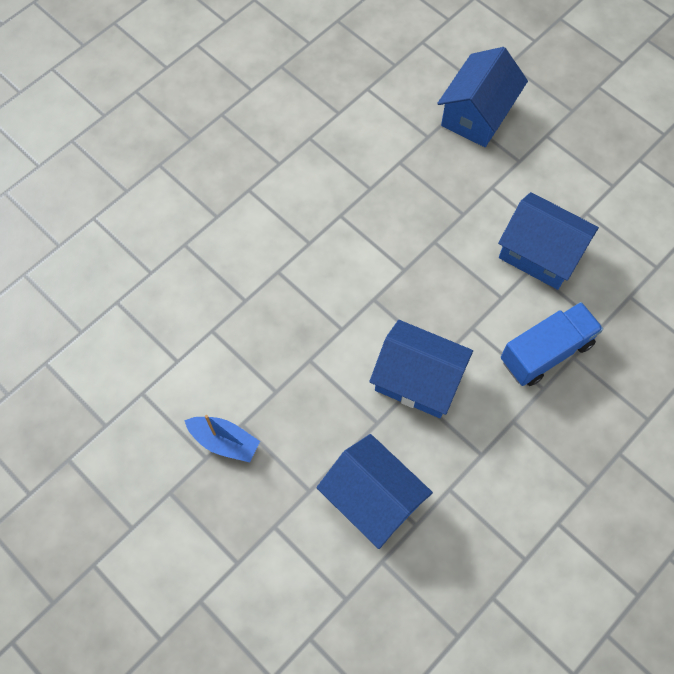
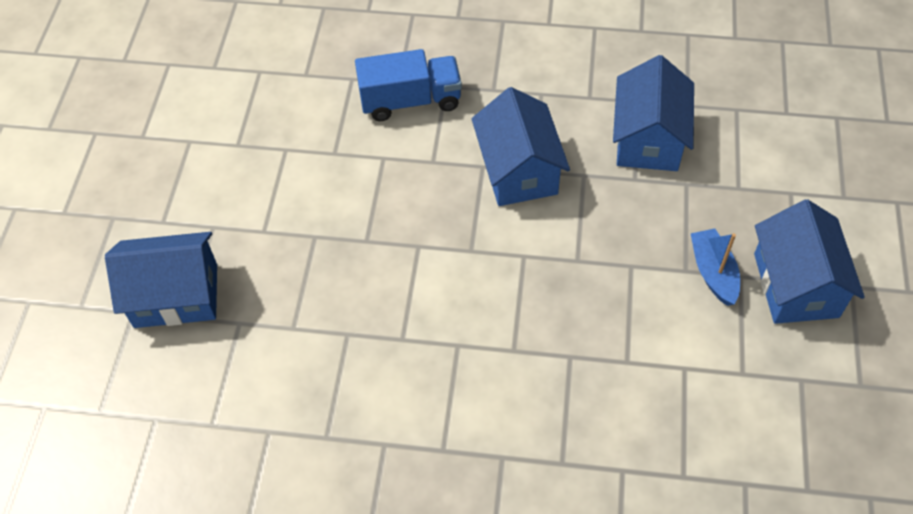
camera: 125 degrees left, 10 degrees down
blue house [498,192,599,290] -> blue house moved to [754,199,865,324]
blue truck [501,302,603,386] -> blue truck turned 150 degrees clockwise [355,49,462,121]

